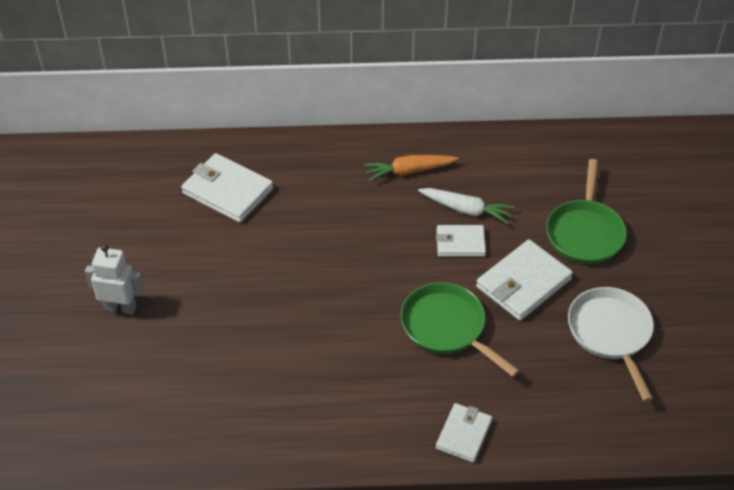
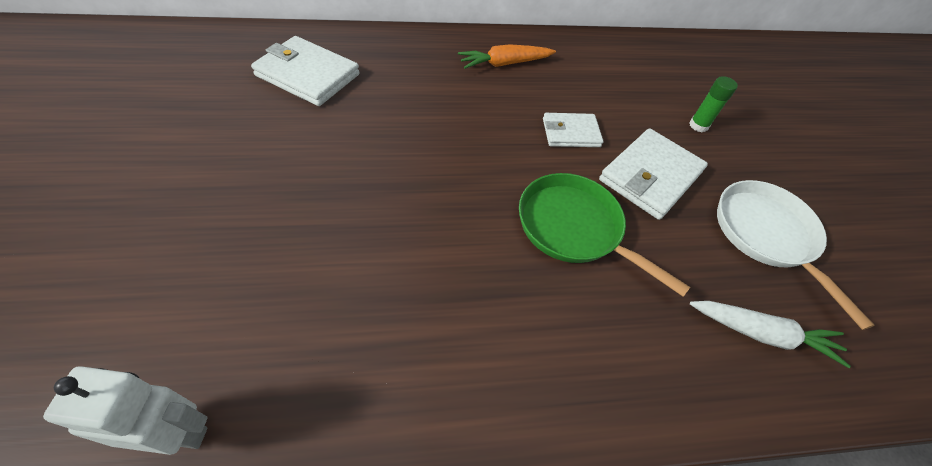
camera: 10 degrees left, 5 degrees up
white robot [85,244,144,315] -> white robot moved to [43,366,208,455]
white carrot [418,188,515,224] -> white carrot moved to [690,301,851,368]
white wallet [436,403,492,463] -> none
green pan [546,159,627,264] -> green glue stick [689,76,738,132]

